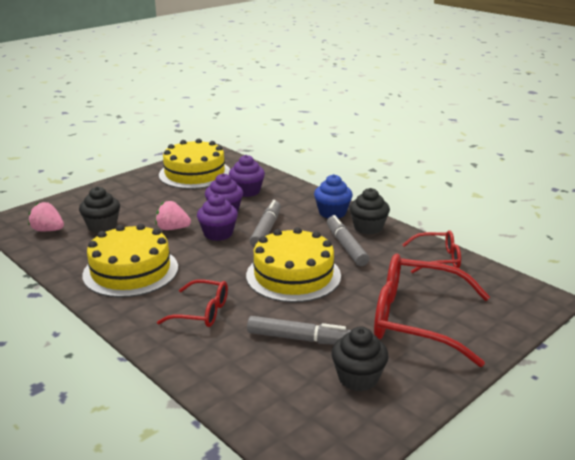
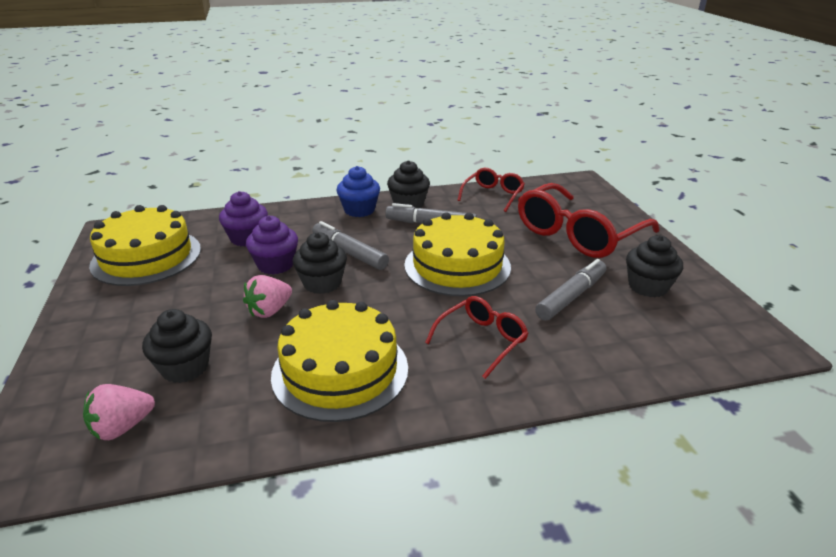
camera: 60 degrees left, 5 degrees up
purple cupcake [197,194,238,241] -> black cupcake [293,232,347,294]

